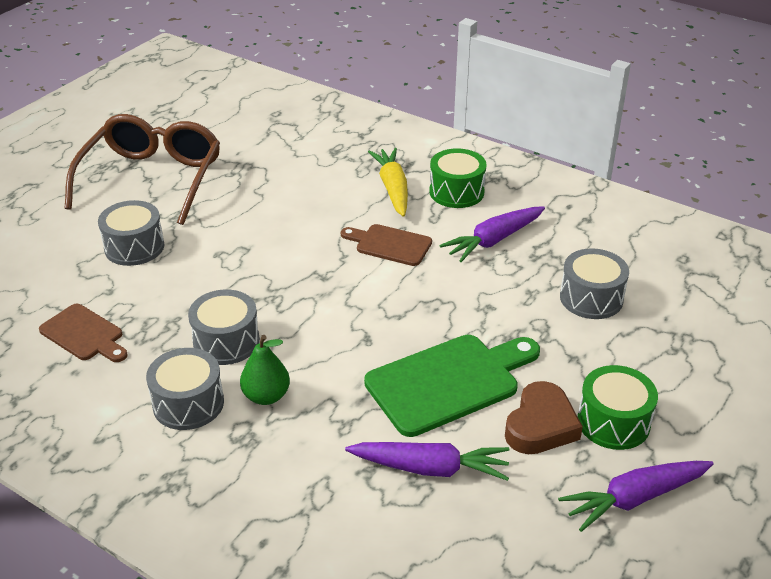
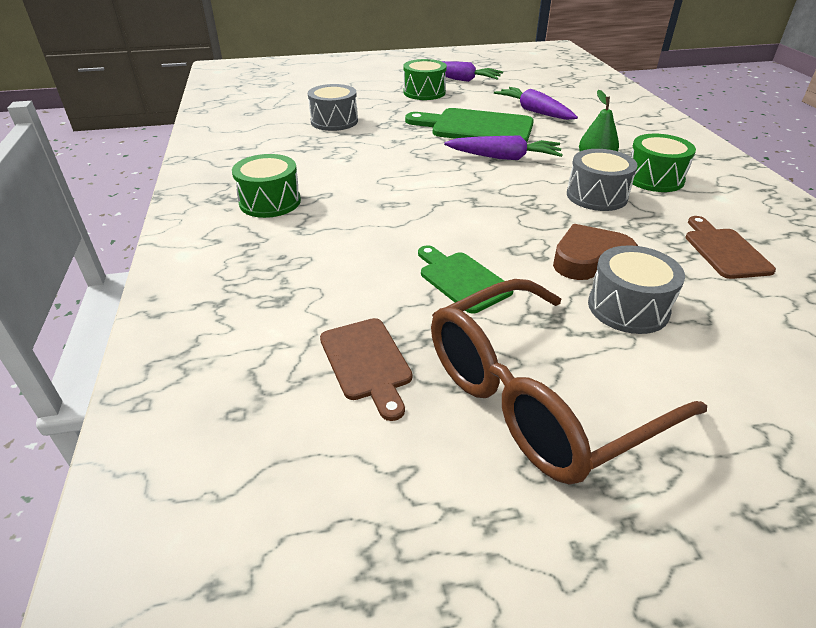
camera: 135 degrees left, 0 degrees up
grey drum [146,348,224,430] -> green drum [630,134,696,192]
brown cutting board [341,224,432,266] -> brown cutting board moved to [320,318,412,421]
yellow carrot [368,148,408,217] -> none
purple carrot [439,206,545,262] -> purple carrot moved to [444,136,563,160]
brown heart [505,381,583,454] -> brown heart moved to [553,224,638,280]
none -> green cutting board [418,245,514,313]

